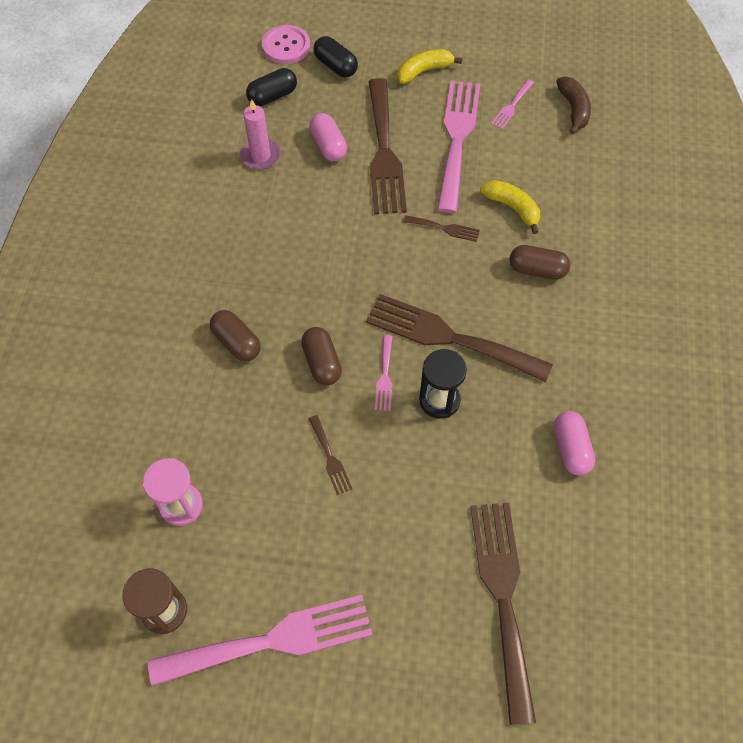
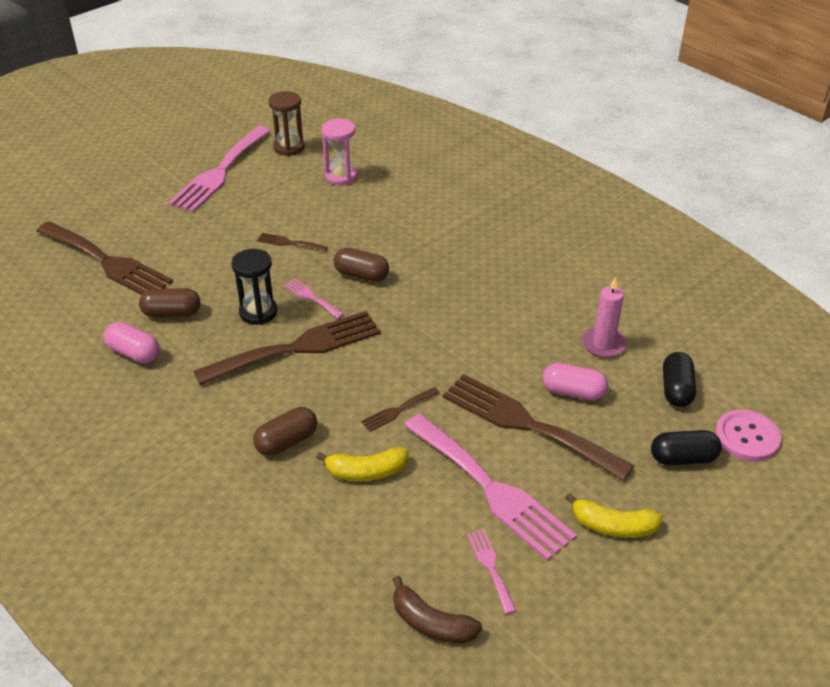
camera: 130 degrees right, 20 degrees down
brown capsule [209,310,261,361] -> brown capsule moved to [139,288,200,317]
yellow banana [397,49,462,84] -> yellow banana turned 90 degrees clockwise [565,493,663,538]

